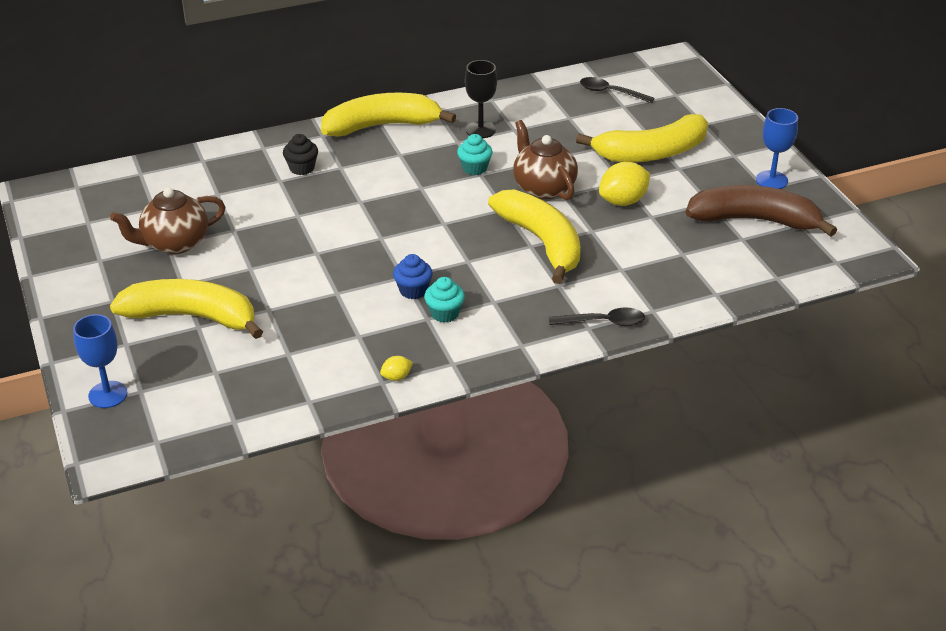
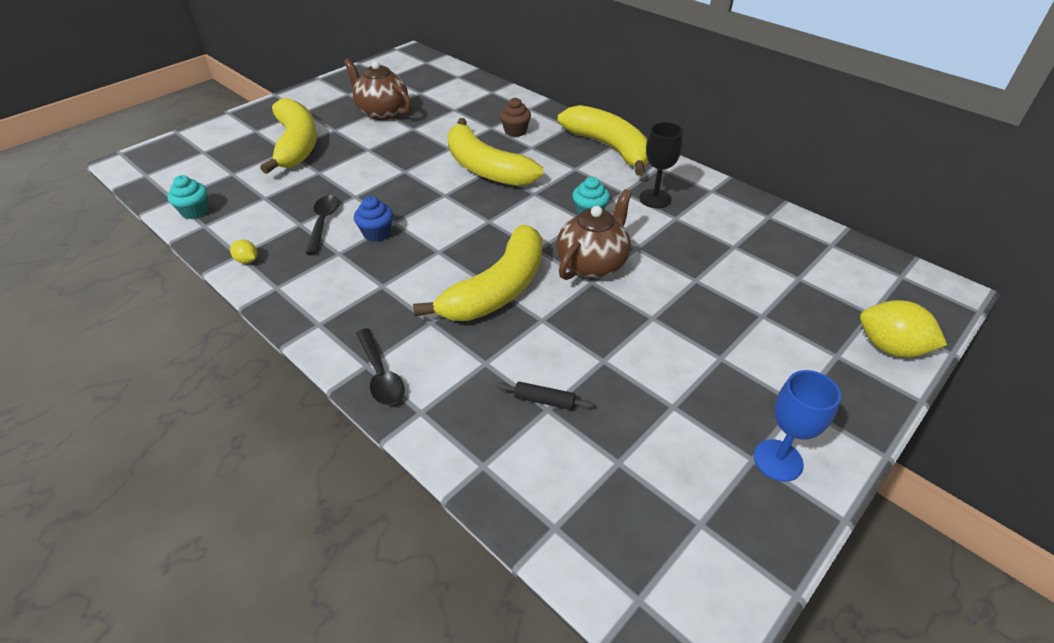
camera: 65 degrees right, 5 degrees up
blue goblet [73,314,127,408] -> none
black cupcake [283,134,318,175] -> brown cupcake [500,98,531,137]
turquoise cupcake [424,277,465,323] -> turquoise cupcake moved to [167,175,209,219]
yellow banana [576,114,708,162] -> yellow banana moved to [447,118,543,186]
black spoon [580,77,654,103] -> black spoon moved to [306,195,339,254]
yellow lemon [599,162,650,206] -> yellow lemon moved to [860,300,947,357]
brown banana [686,185,837,237] -> none
none -> black rolling pin [497,382,594,410]

